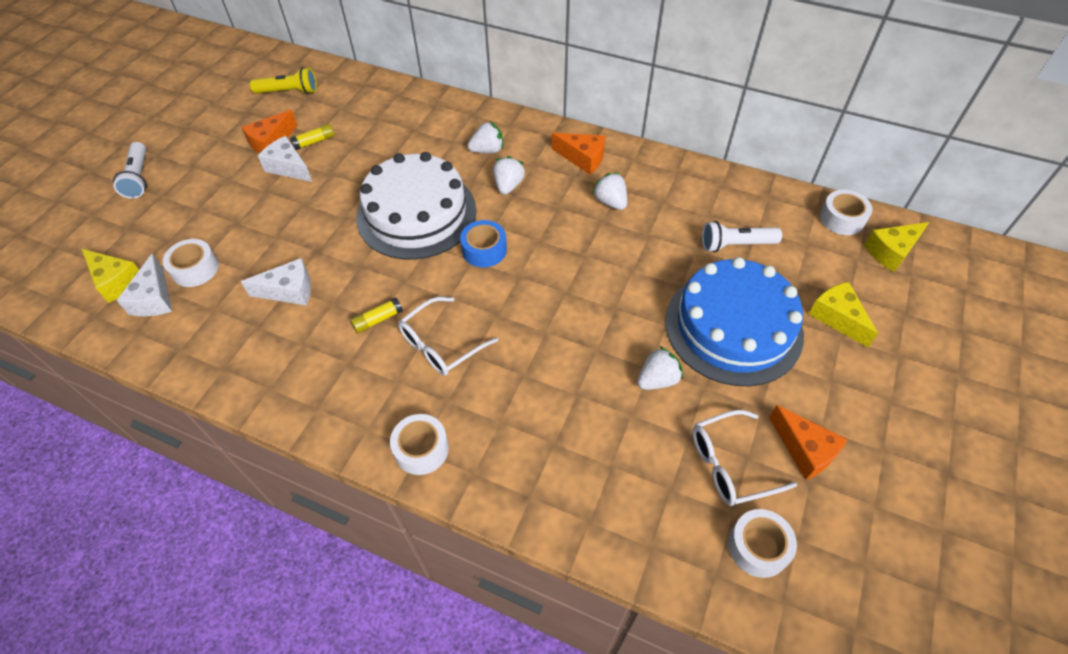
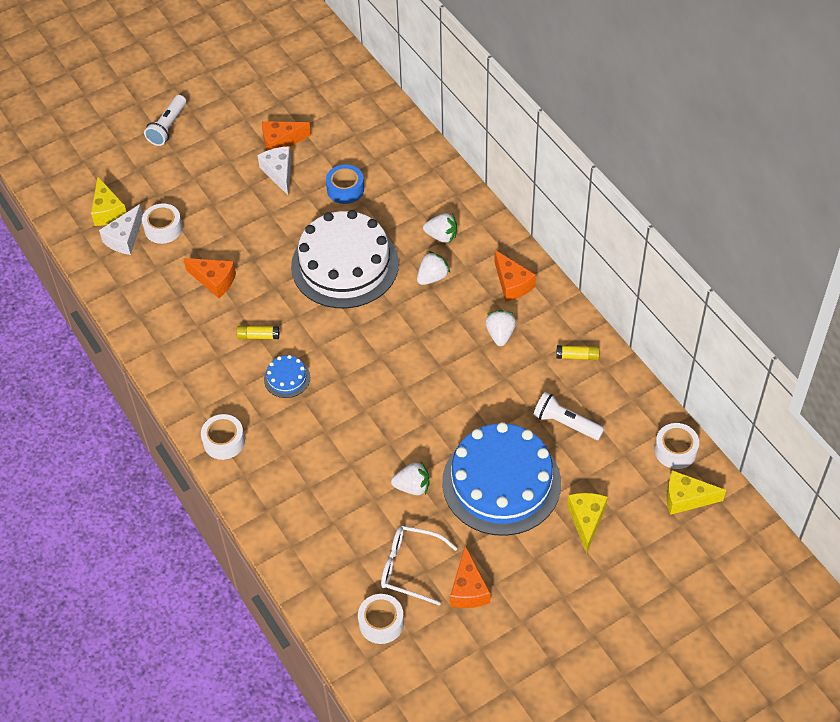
camera: 35 degrees right, 0 degrees up
white cheese [241,258,311,306] -> orange cheese [183,258,236,298]
yellow flashlight [250,67,317,94] -> none
yellow glue stick [290,124,334,150] -> yellow glue stick moved to [556,345,599,360]
white glasses [398,297,498,376] -> blue cake [264,355,310,398]
blue tape [460,220,507,267] -> blue tape moved to [326,165,364,204]

